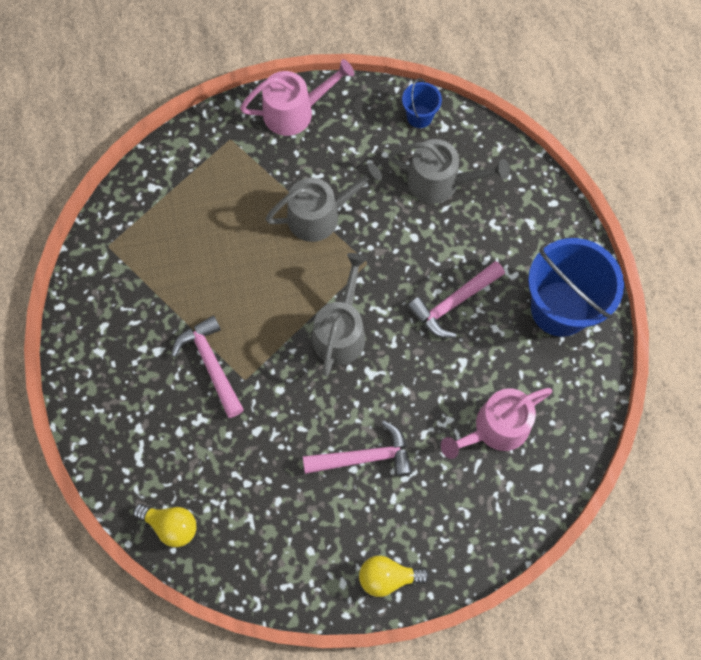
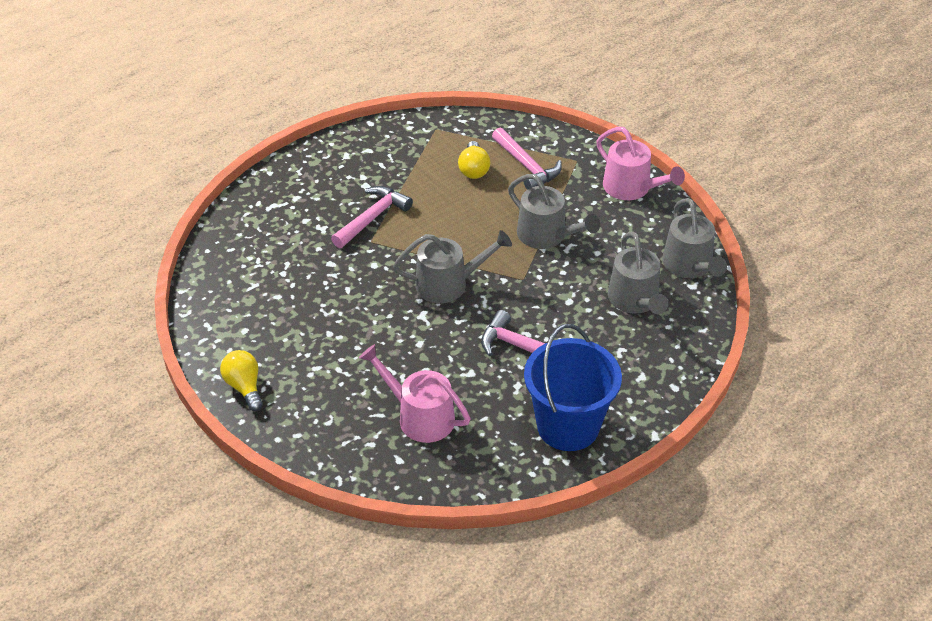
camera: 65 degrees right, 25 degrees down
yellow light bulb [133,504,197,547] -> yellow light bulb moved to [458,141,490,179]
pink hammer [303,420,413,477] -> pink hammer moved to [492,128,562,190]
blue bucket [402,78,442,128] -> grey watering can [662,198,727,278]

